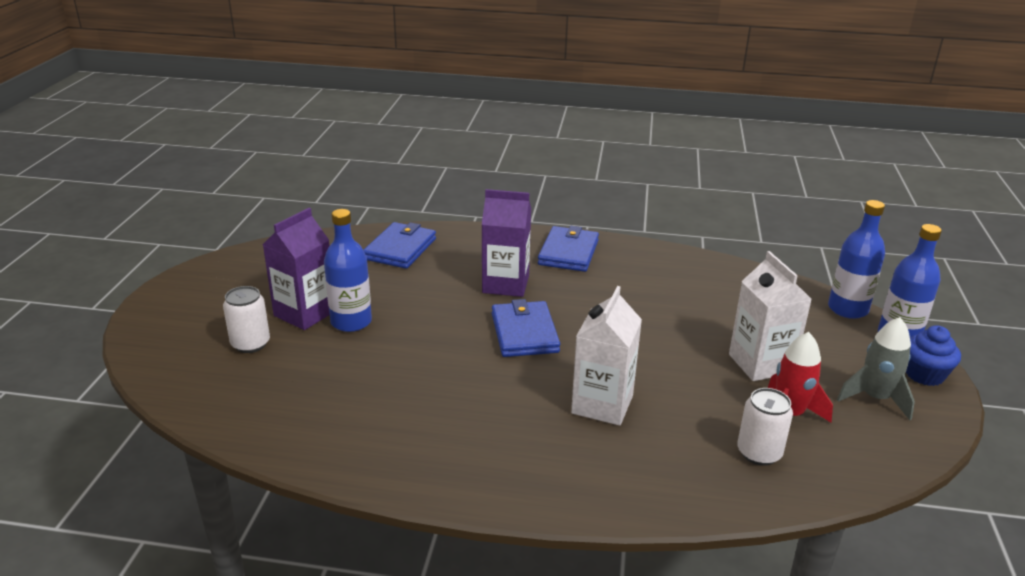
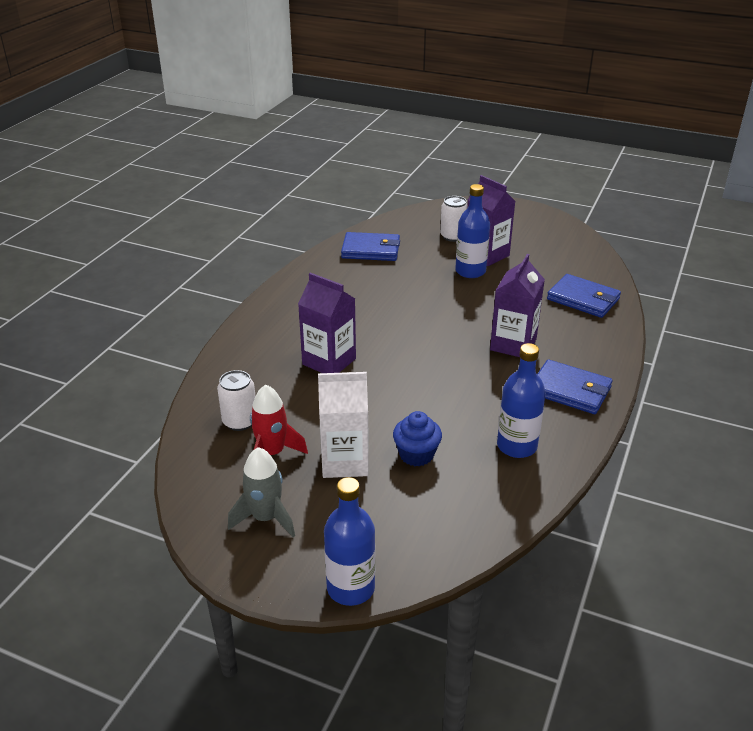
camera: 105 degrees right, 5 degrees up
blue wallet [492,299,560,357] -> blue wallet moved to [341,232,400,261]
white carton [571,286,642,426] -> purple carton [298,273,356,373]
blue bottle [828,200,885,319] -> blue bottle moved to [497,343,546,458]
blue cupcake [906,325,961,386] -> blue cupcake moved to [393,411,442,466]

